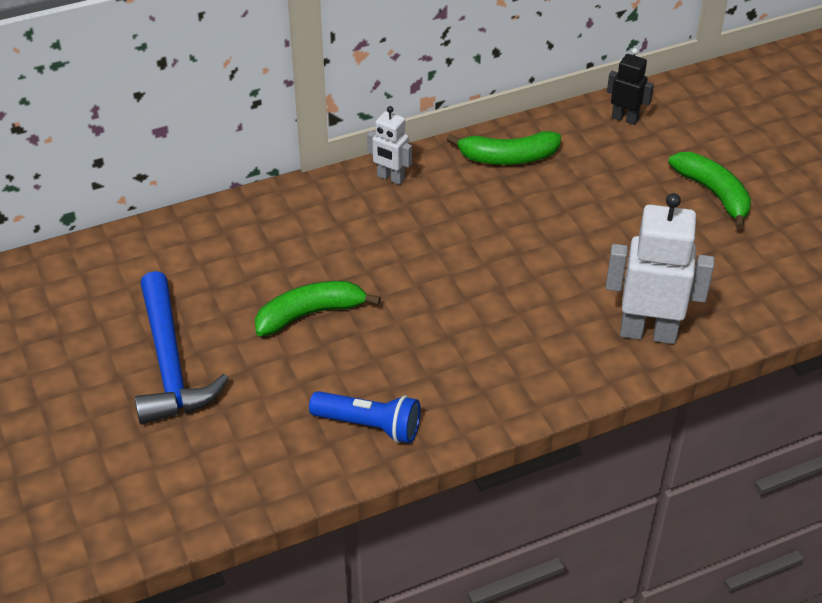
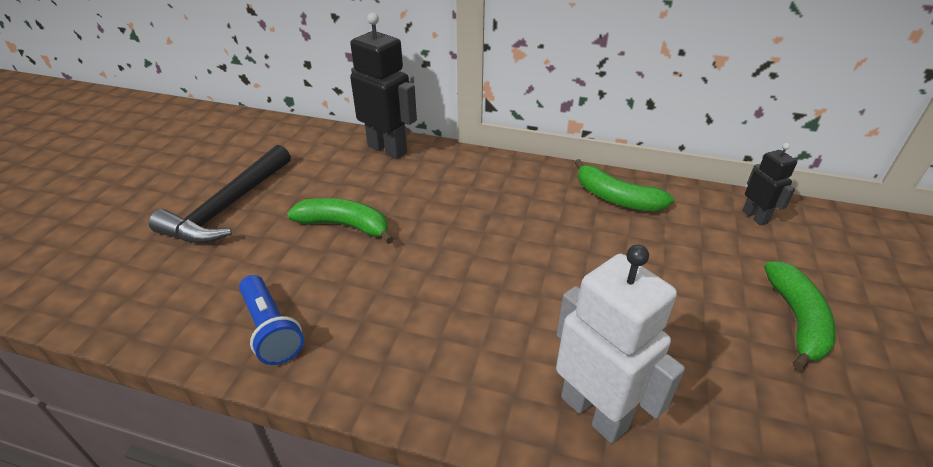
camera: 40 degrees right, 5 degrees down
blue hammer [135,271,229,424] -> black hammer [149,145,291,244]
white robot [367,106,412,185] -> none
none -> black robot [350,13,417,159]

